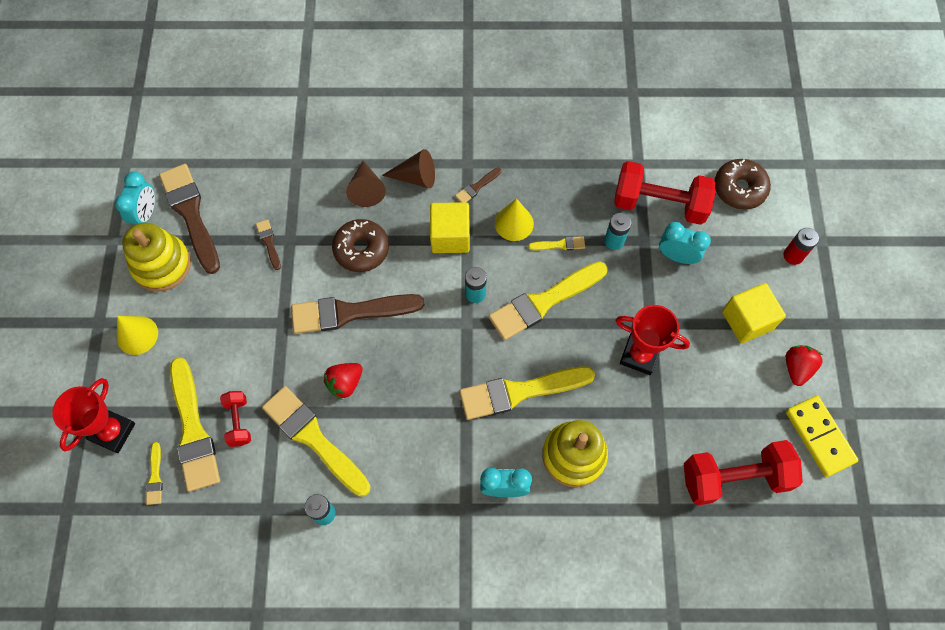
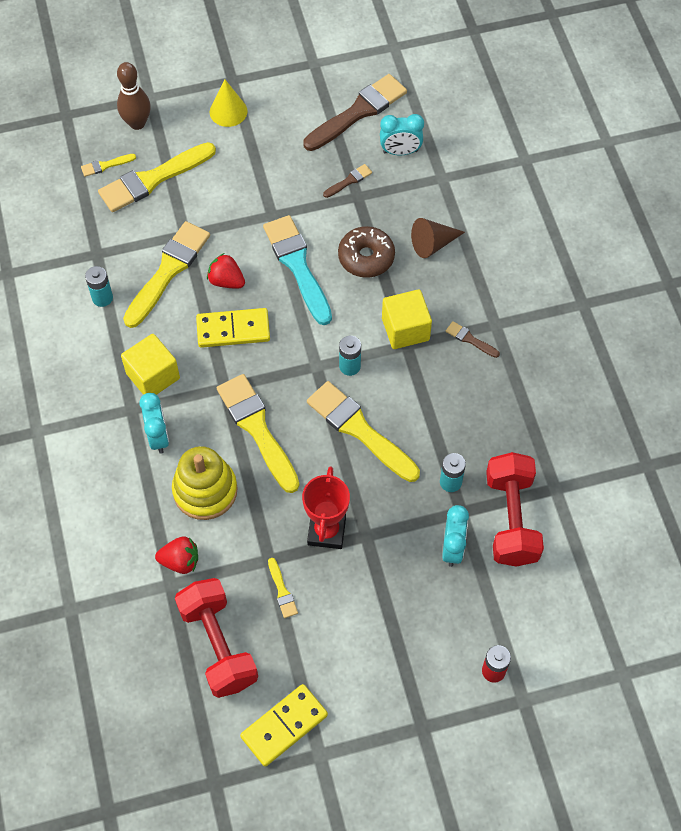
camera: 75 degrees right, 5 degrees down
red trophy [52,378,135,453] -> brown bowling pin [117,62,151,130]
turquoise clock [115,171,155,225] -> turquoise clock moved to [380,114,424,155]
yellow stacking toy [122,223,191,292] -> none
red dumbbell [220,391,251,447] -> none
brown brush [291,294,424,334] -> turquoise brush [263,215,332,325]
brown cone [382,149,435,188] -> none
yellow cone [495,199,534,241] -> none
yellow brush [528,236,585,251] -> yellow brush moved to [268,558,298,618]
brown donut [715,159,771,210] -> none
yellow cube [722,283,786,344] -> yellow cube moved to [121,334,180,395]
red strawberry [786,345,823,386] -> red strawberry moved to [155,536,198,574]
none -> yellow domino [196,308,270,348]

